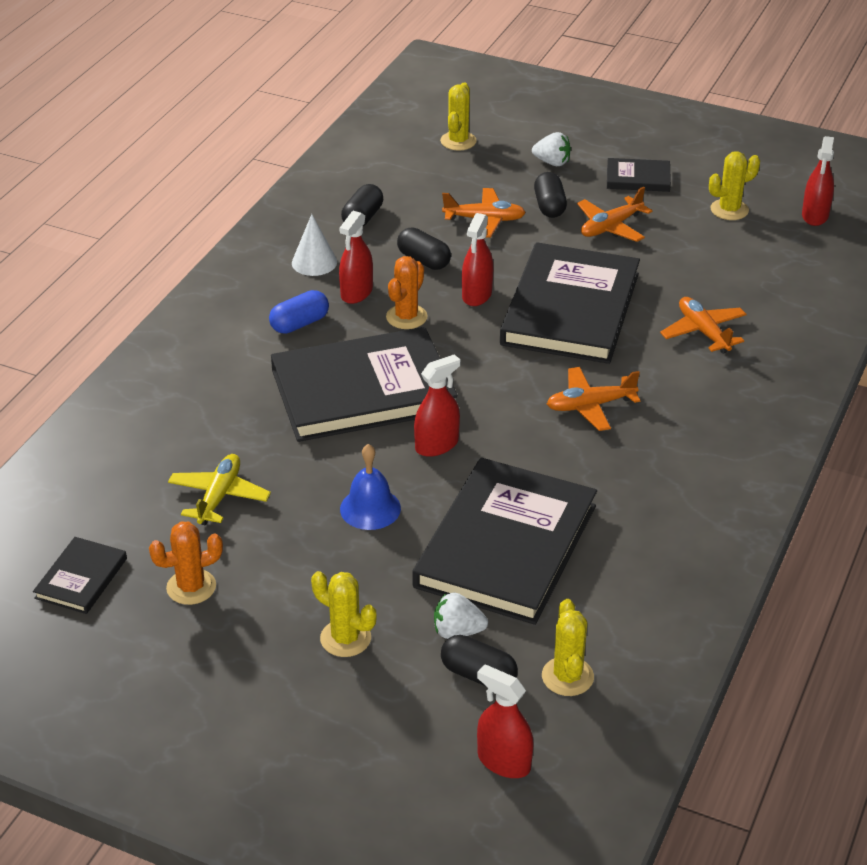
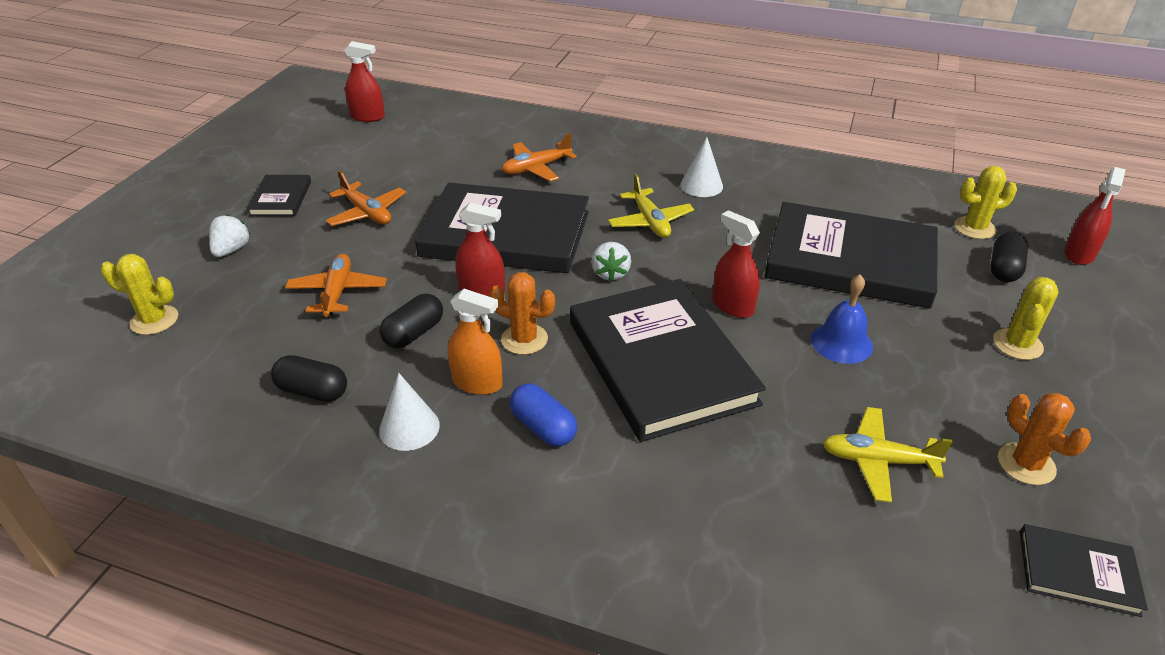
camera: 95 degrees left, 0 degrees up
red spray bottle [339,211,373,304] -> orange spray bottle [448,289,503,395]
white strawberry [434,592,488,639] -> white strawberry moved to [591,242,631,281]
black capsule [534,172,567,218] -> none
orange plane [547,367,641,431] -> yellow plane [608,174,694,238]
yellow cactus [709,151,760,220] -> none
none -> white cone [680,137,723,197]

